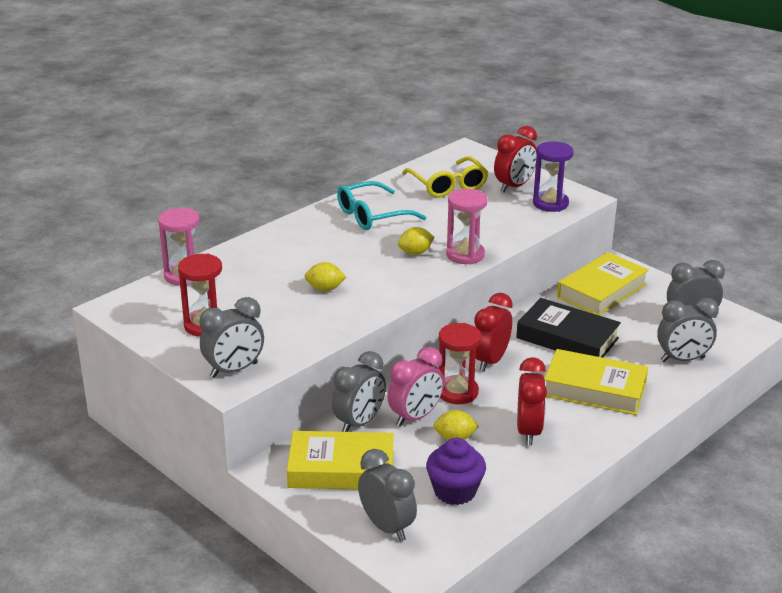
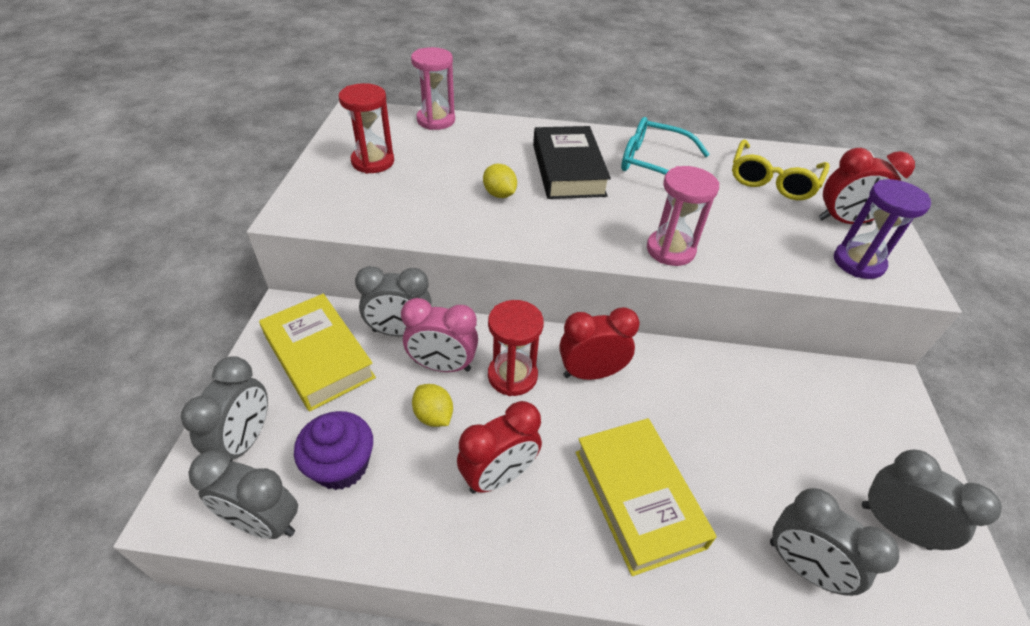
camera: 50 degrees right, 15 degrees up
grey clock [199,297,264,378] -> grey clock moved to [189,450,298,539]
yellow lemon [398,227,434,255] -> none
black book [516,298,621,358] -> black book moved to [533,126,611,199]
yellow book [557,252,649,316] -> none

